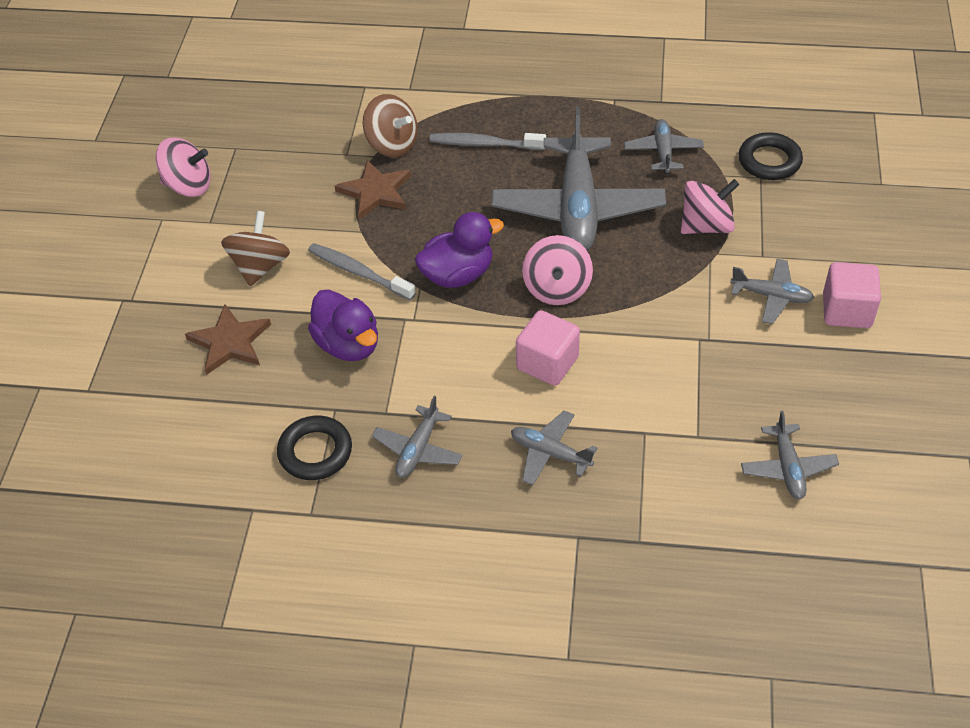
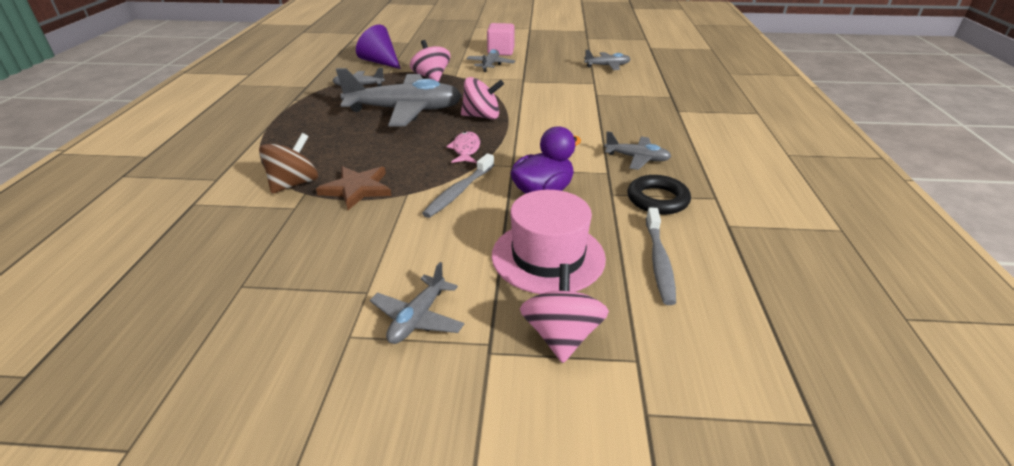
camera: 95 degrees left, 15 degrees down
pink spinning top [156,138,211,197] -> pink spinning top moved to [520,264,609,363]
brown star [185,304,271,375] -> pink hat [492,190,606,294]
brown spinning top [221,211,290,286] -> none
purple duck [415,212,504,288] -> pink fish [446,131,480,163]
grey toothbrush [429,133,546,150] -> grey toothbrush moved to [646,207,676,305]
grey plane [511,411,597,485] -> grey plane moved to [370,262,464,344]
pink cube [516,310,580,386] -> none
black ring [738,132,803,180] -> purple cone [356,25,401,69]

